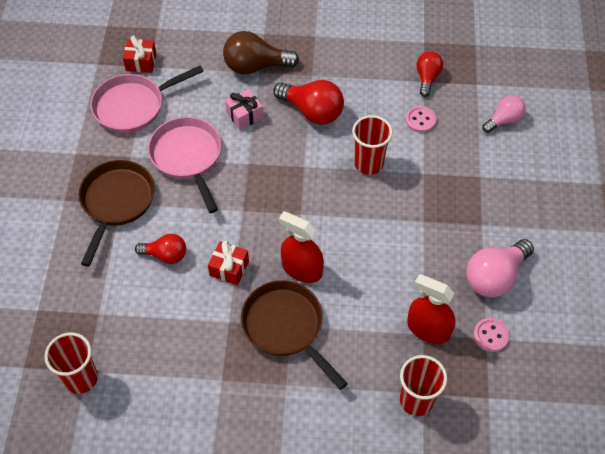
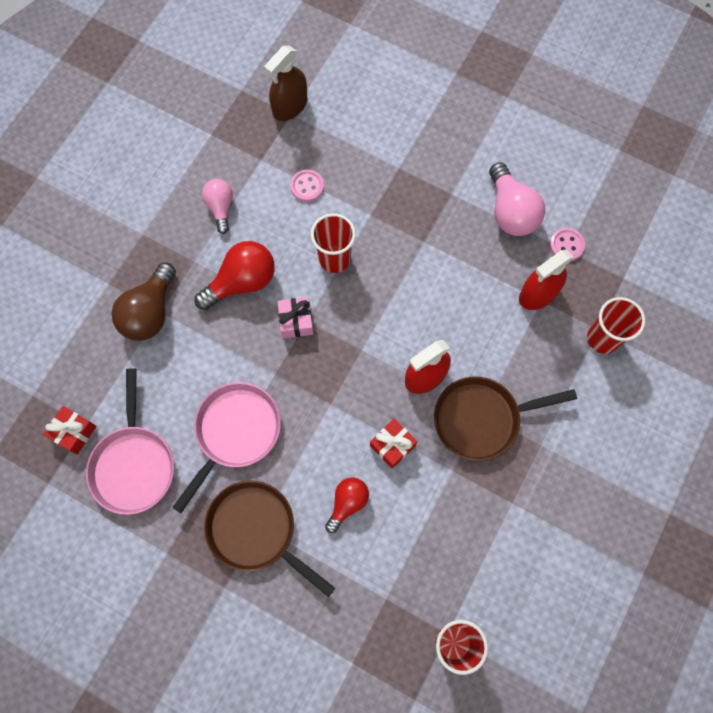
camera: 65 degrees left, 15 degrees up
pink pan [148,117,221,213] -> pink pan turned 120 degrees clockwise [172,382,281,513]
pink gift [225,89,263,130] -> pink gift moved to [278,297,313,338]
red light bulb [417,51,443,97] -> none
pink light bulb [482,95,526,133] -> pink light bulb moved to [202,179,233,234]
none -> brown spray bottle [264,46,307,121]

